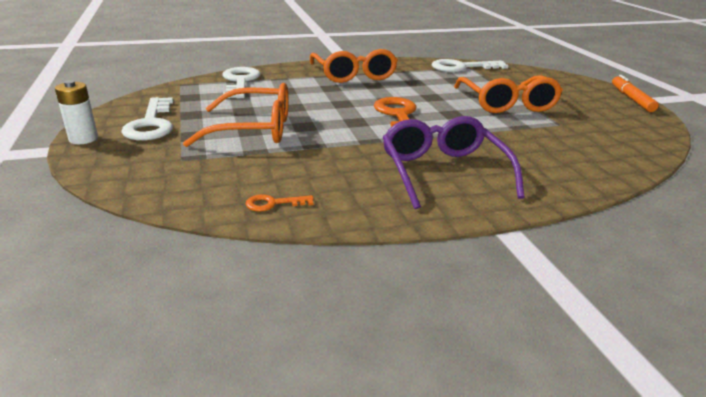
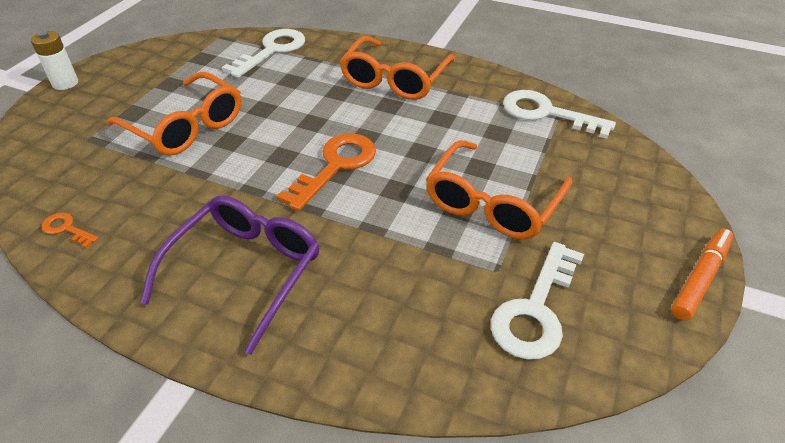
camera: 40 degrees right, 15 degrees up
white key [121,97,173,141] -> white key moved to [491,242,584,360]

